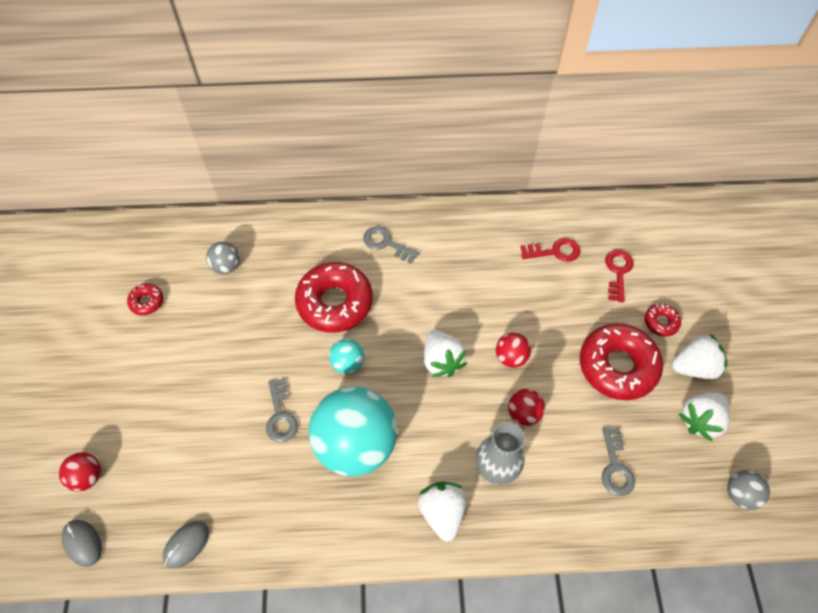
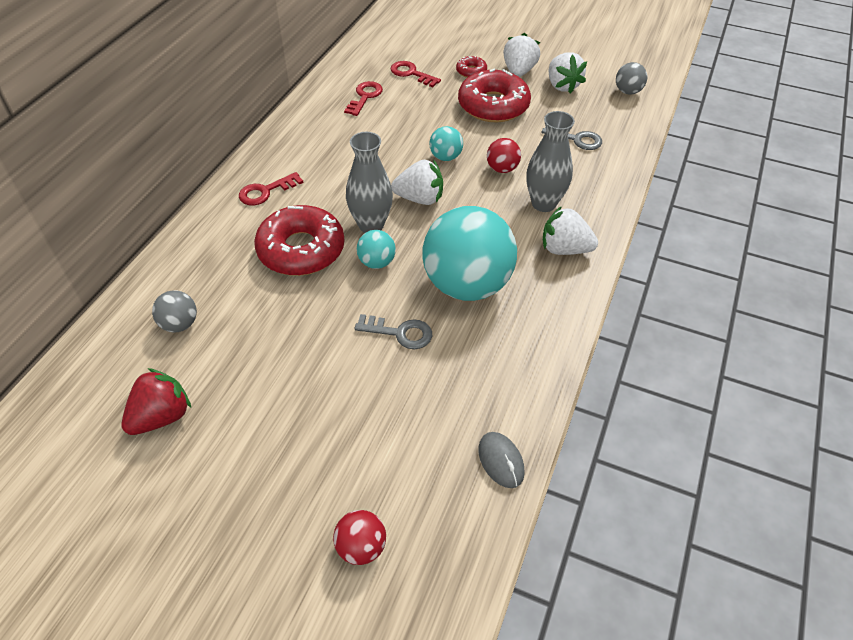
camera: 65 degrees left, 10 degrees down
grey mouse [62,520,102,567] -> none
red donut [127,283,163,315] -> red strawberry [122,368,191,435]
grey key [363,226,419,264] -> red key [239,172,303,205]
red ball [496,333,531,368] -> turquoise ball [429,126,463,161]
none -> grey vase [346,132,393,233]

